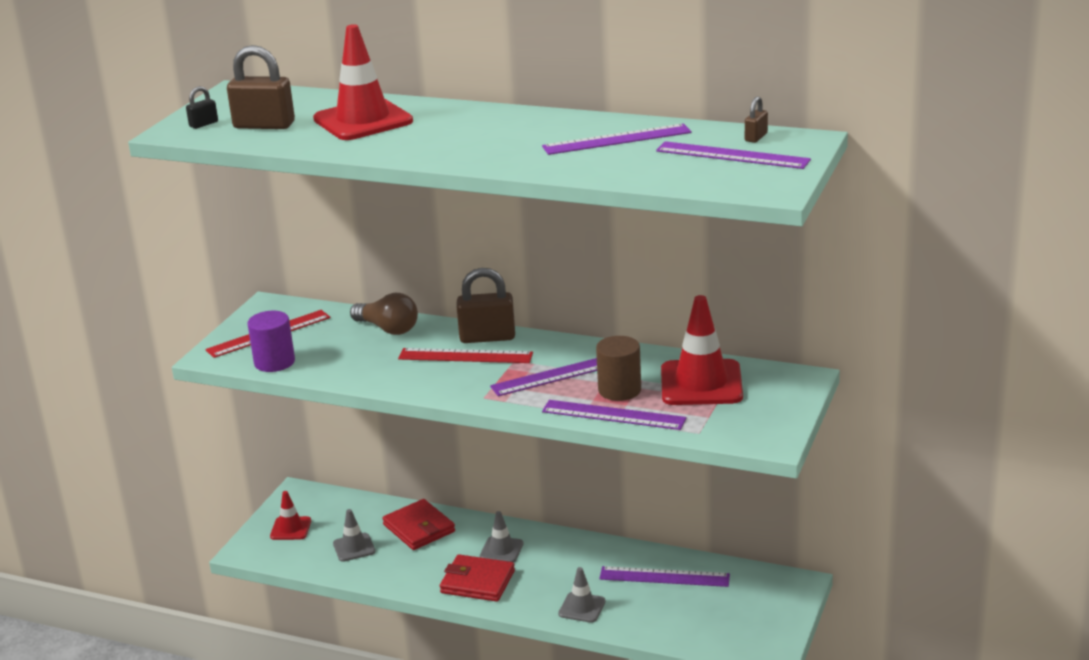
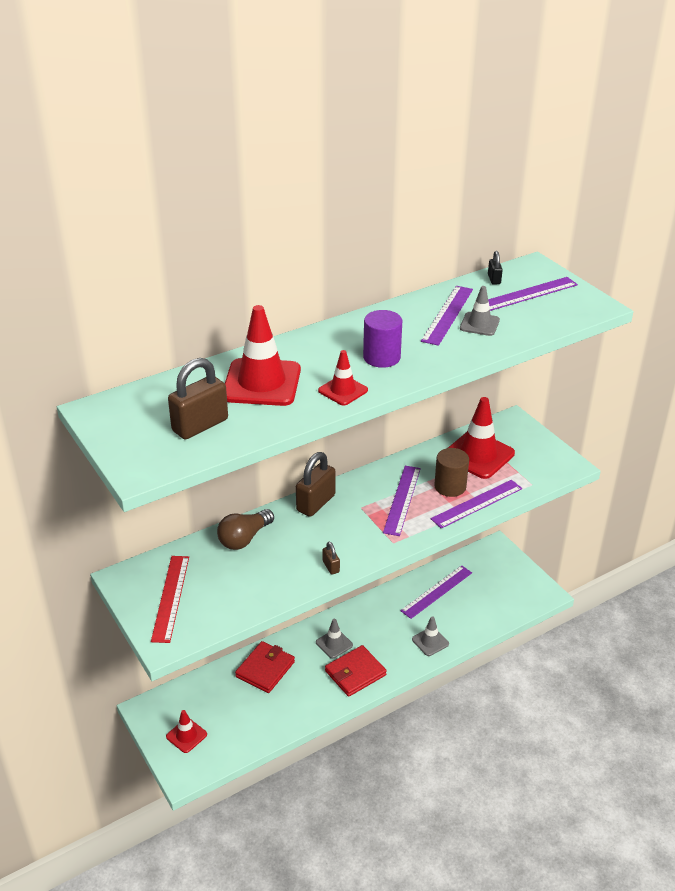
camera: 55 degrees left, 10 degrees up
black padlock [186,86,218,129] -> black padlock moved to [488,251,503,285]
purple cylinder [247,311,295,372] -> purple cylinder moved to [363,310,402,368]
grey traffic cone [333,509,375,562] -> grey traffic cone moved to [460,286,500,336]
brown light bulb [350,293,418,335] -> brown light bulb turned 150 degrees clockwise [217,509,274,550]
red wallet [382,499,455,550] -> red wallet turned 60 degrees counterclockwise [235,641,295,693]
red ruler [398,348,533,363] -> none
brown padlock [745,96,768,143] -> brown padlock moved to [322,541,340,575]
none -> red traffic cone [318,350,368,406]

